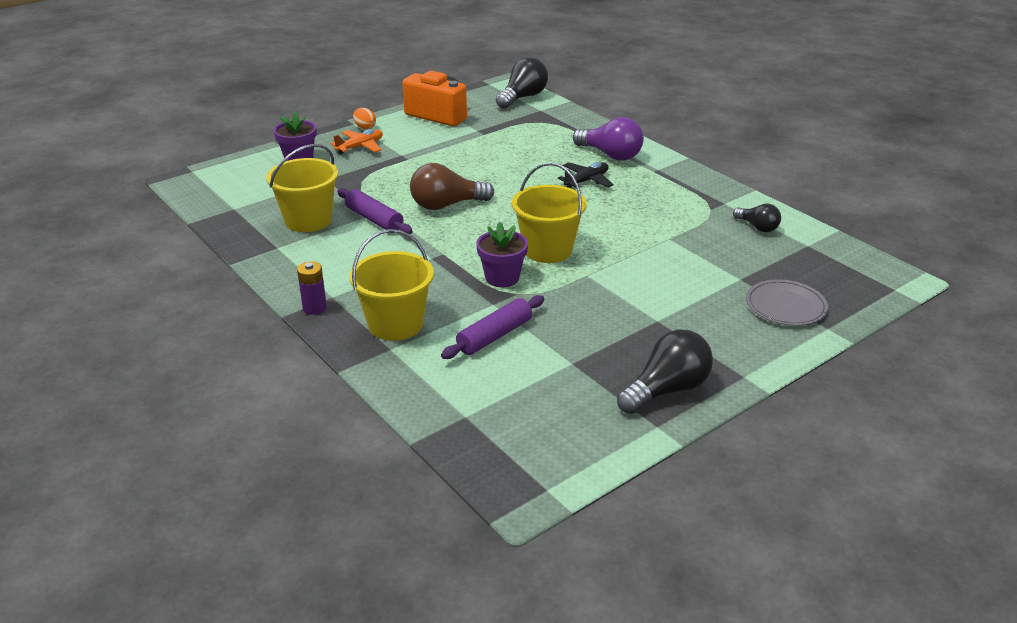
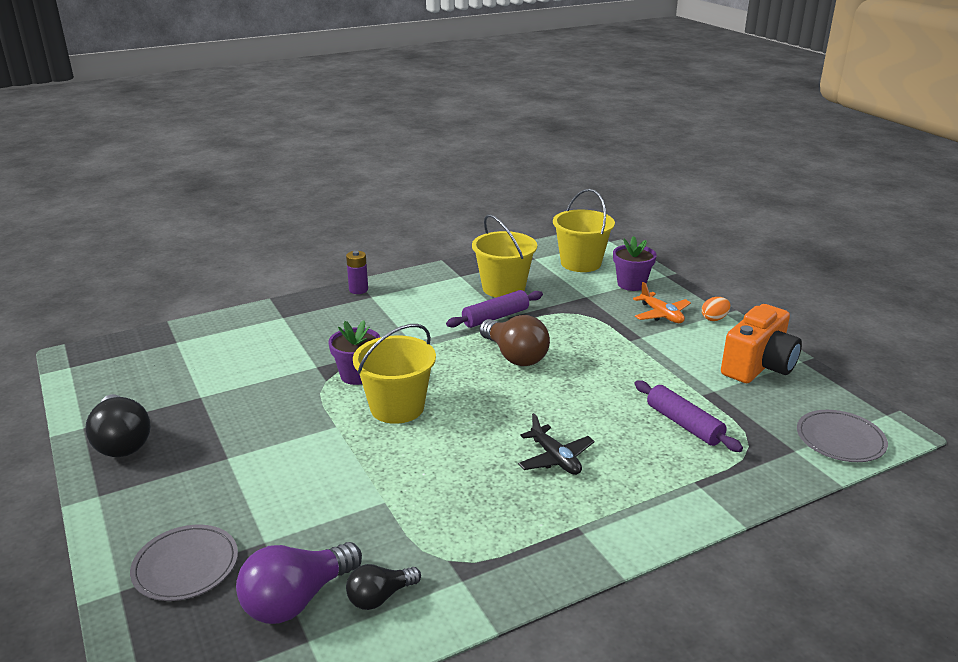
camera: 100 degrees right, 5 degrees down
yellow bucket [349,229,434,341] -> yellow bucket moved to [553,189,615,272]
brown light bulb [410,163,495,210] -> brown light bulb turned 150 degrees clockwise [479,315,550,366]
purple rolling pin [441,295,544,359] -> purple rolling pin moved to [634,380,743,452]
black light bulb [496,57,548,109] -> grey plate [797,410,888,462]
purple light bulb [573,117,644,161] -> purple light bulb moved to [236,542,362,624]

